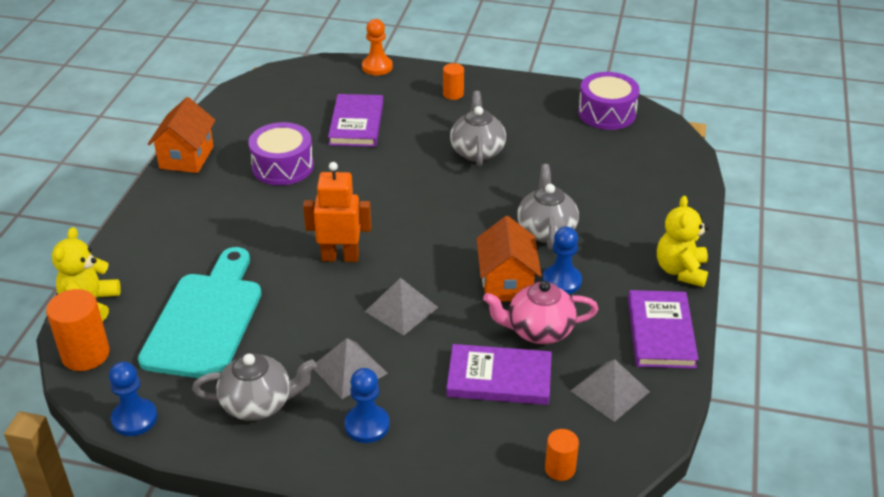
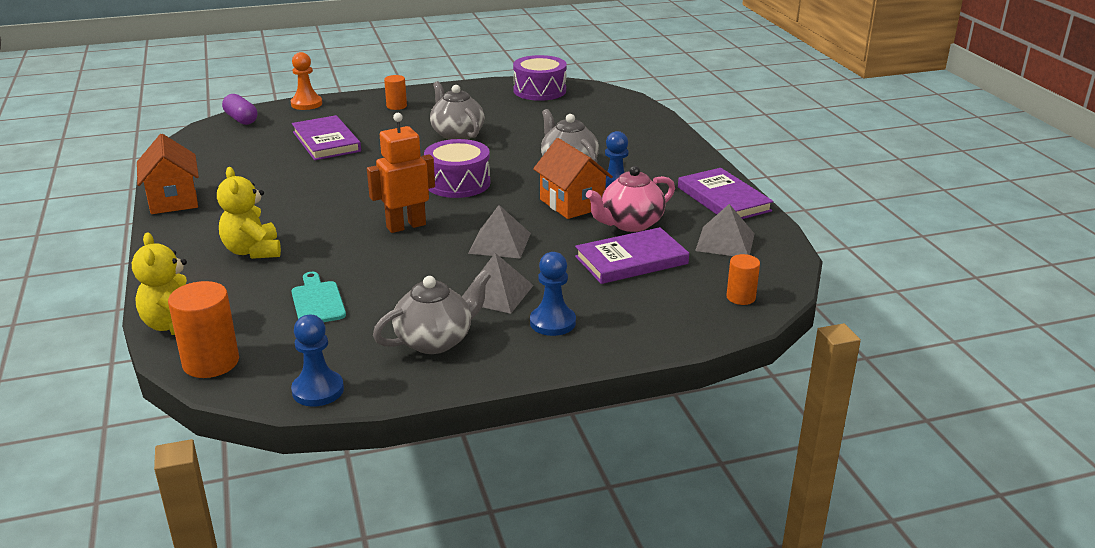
camera: 30 degrees left, 10 degrees down
turquoise cutting board [138,247,261,378] -> turquoise cutting board [291,272,346,322], size x0.48
purple drum [248,122,314,185] -> purple drum moved to [424,139,490,198]
yellow teddy bear [657,196,709,287] -> yellow teddy bear moved to [217,167,281,259]
none -> purple capsule [222,94,257,125]

